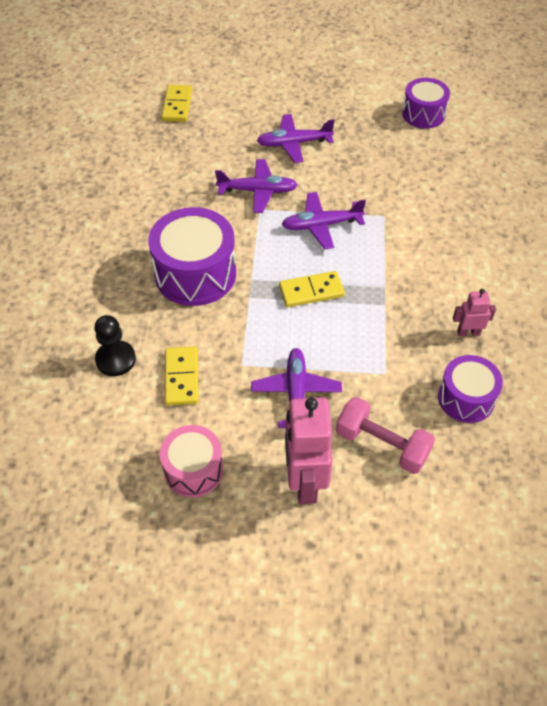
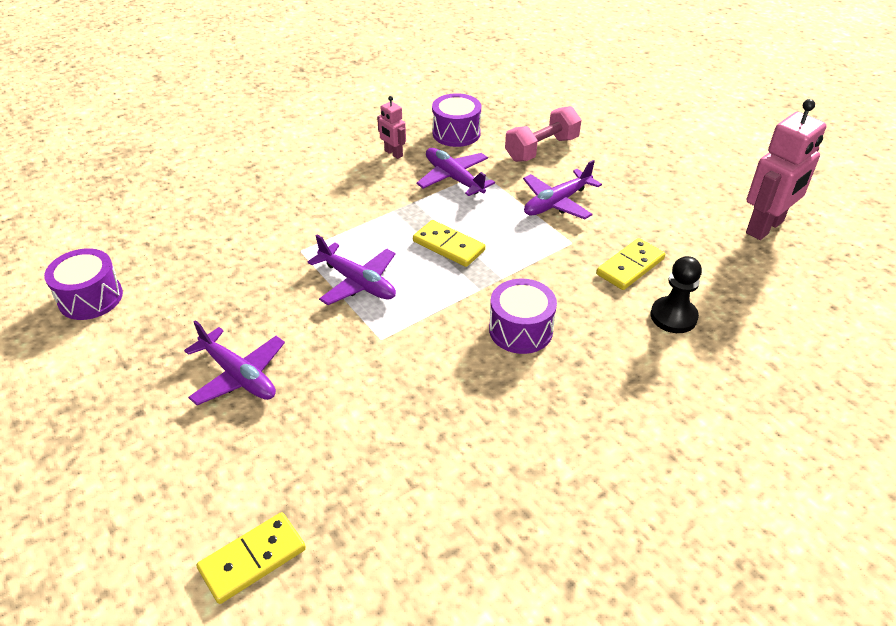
camera: 130 degrees left, 10 degrees down
purple drum [148,207,236,306] -> purple drum [489,279,557,354], size x0.62
pink drum [160,425,223,497] -> none
purple plane [215,159,298,213] -> purple plane moved to [417,148,495,196]
pink robot [285,397,333,504] -> pink robot moved to [746,99,827,240]
pink dumbbell [336,397,435,474] -> pink dumbbell turned 60 degrees clockwise [505,106,581,162]

